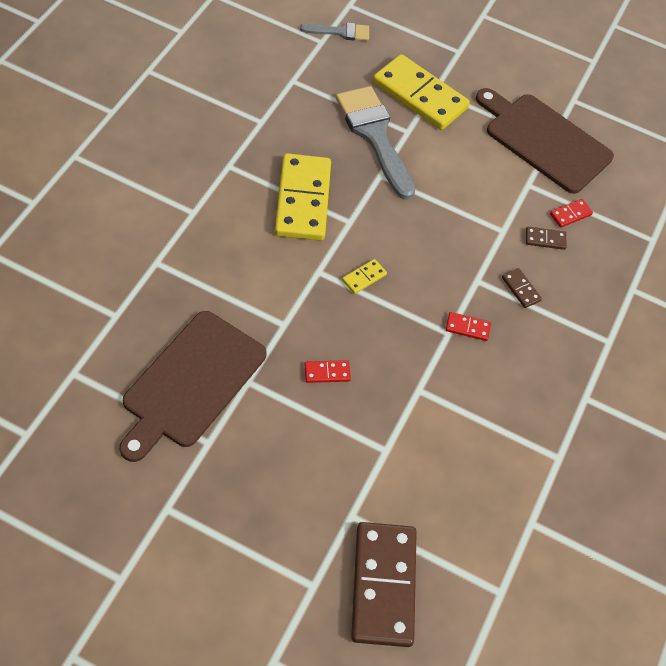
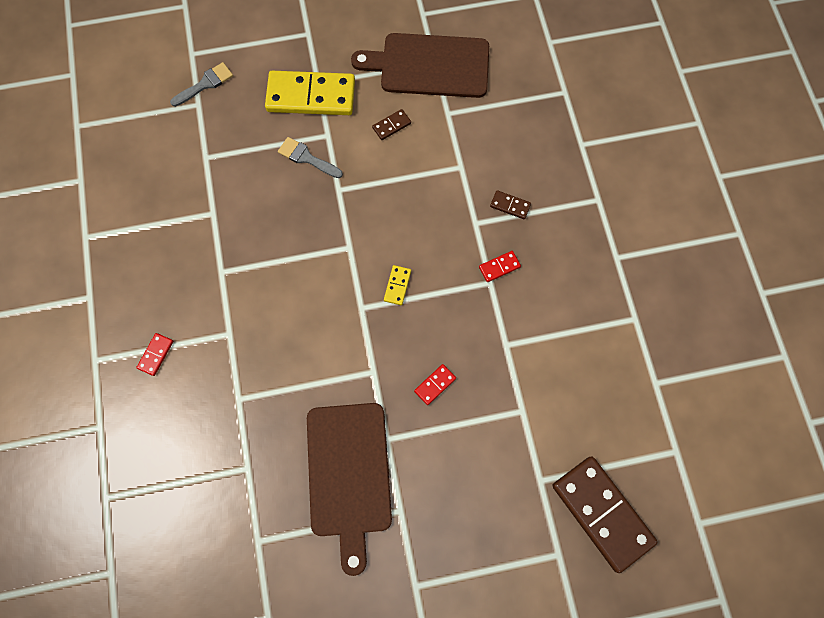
camera: 30 degrees left, 15 degrees up
yellow domino [275,153,331,241] -> none
grey brush [336,86,415,200] -> grey brush [278,137,343,178], size x0.52
brown domino [526,227,566,250] -> brown domino moved to [372,109,411,140]
red domino [550,199,593,228] -> red domino moved to [136,333,173,376]

